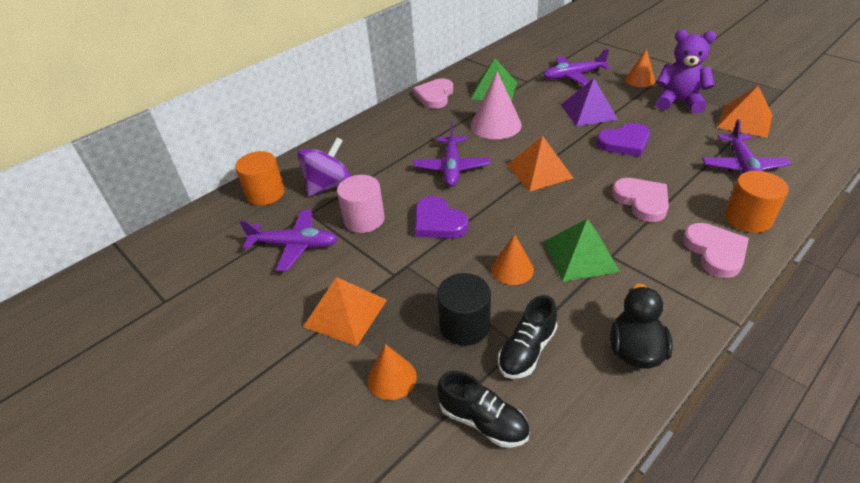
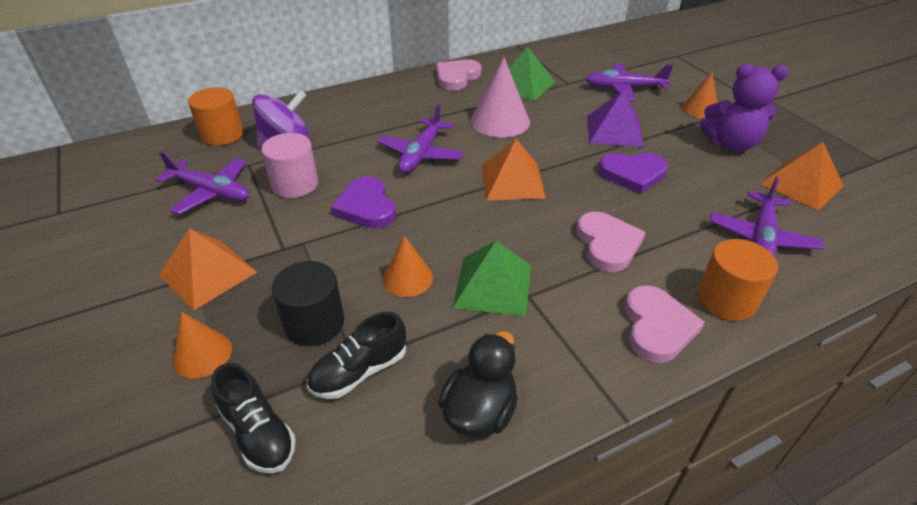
camera: 15 degrees right, 0 degrees up
purple teddy bear [656,30,716,113] -> purple teddy bear turned 150 degrees clockwise [700,64,789,152]

